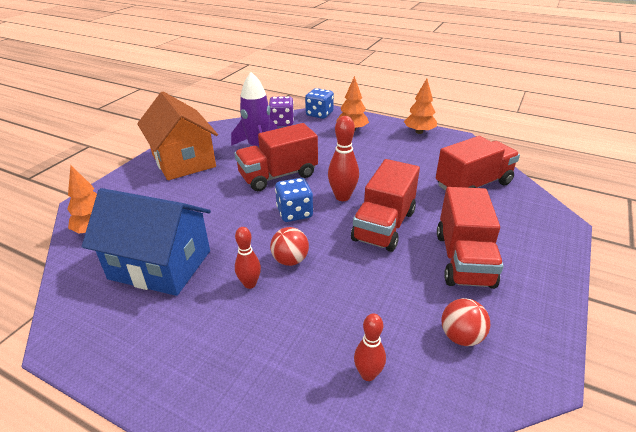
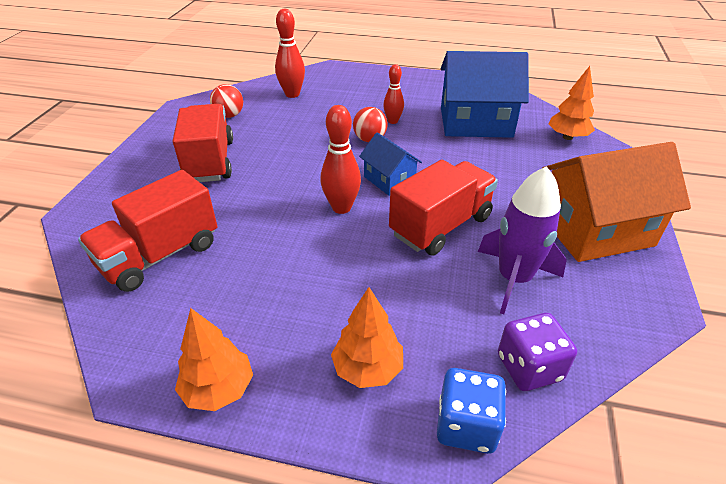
camera: 165 degrees right, 5 degrees up
orange house [137,91,218,180] -> orange house turned 60 degrees counterclockwise [543,142,691,262]
blue dice [275,178,313,222] -> blue house [359,132,422,196]
red truck [351,159,420,252] -> none
red bowling pin [354,313,386,381] -> red bowling pin [275,9,305,98], size x1.52

